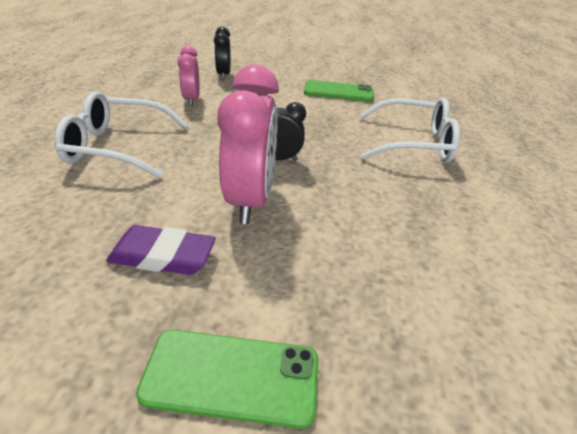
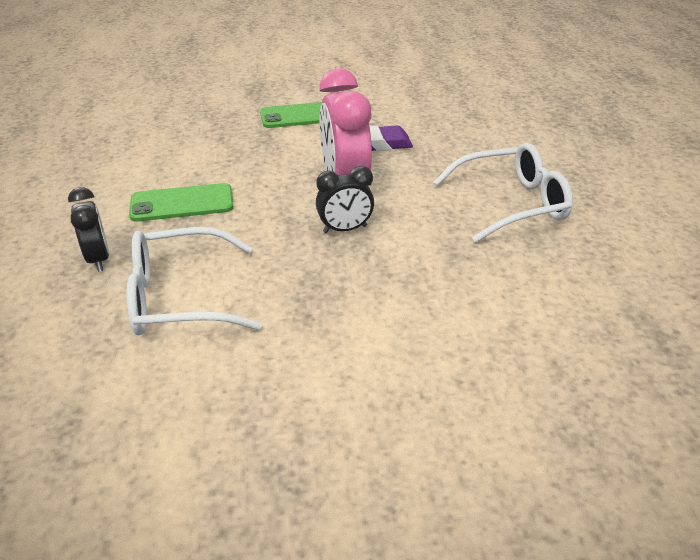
camera: 165 degrees right, 0 degrees up
pink clock [177,46,200,106] -> none
black clock [214,27,231,80] -> black clock moved to [68,187,109,272]
green phone [304,80,374,102] -> green phone moved to [129,183,233,222]

